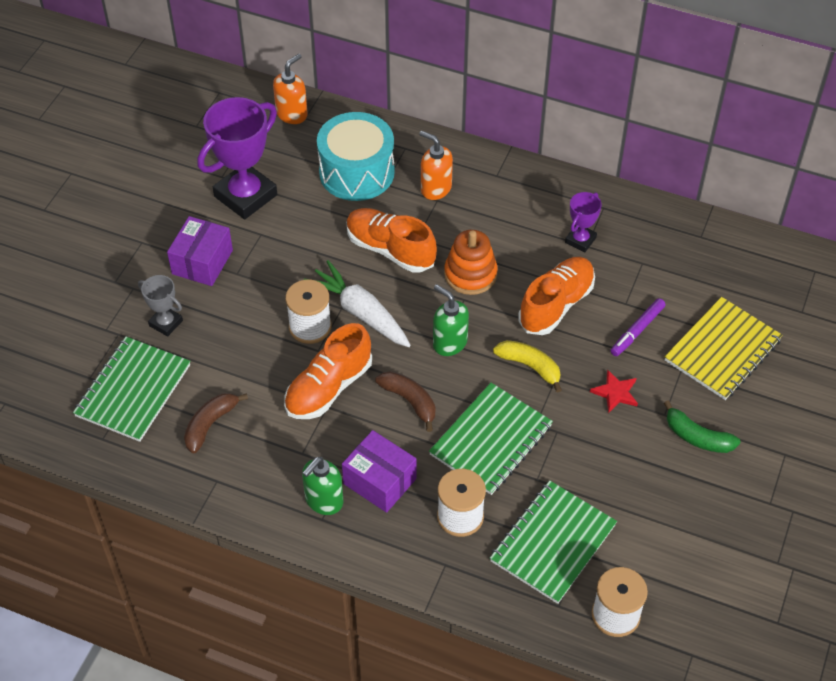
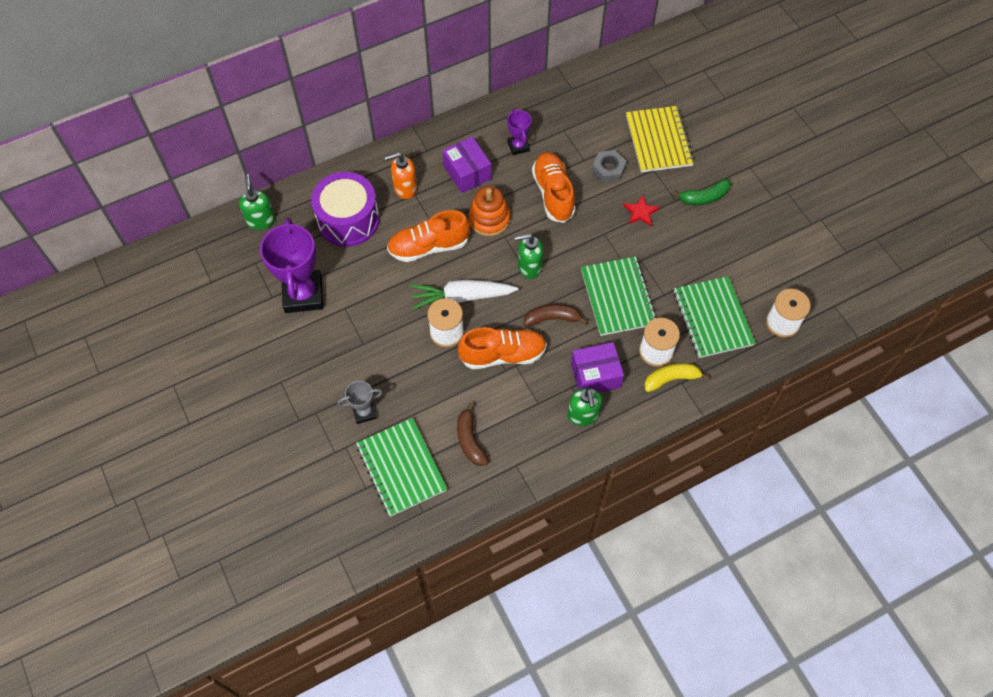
camera: 50 degrees left, 10 degrees up
purple box [167,216,233,286] -> purple box moved to [442,136,491,193]
orange soap dispenser [273,54,308,124] -> green soap dispenser [239,174,275,230]
orange shoe [284,323,372,419] -> orange shoe turned 90 degrees counterclockwise [458,327,547,369]
turquoise drum [317,112,395,201] -> purple drum [311,172,379,247]
yellow banana [493,340,562,393] -> yellow banana moved to [644,363,709,392]
purple marker [610,298,666,356] -> grey nut [592,150,627,183]

